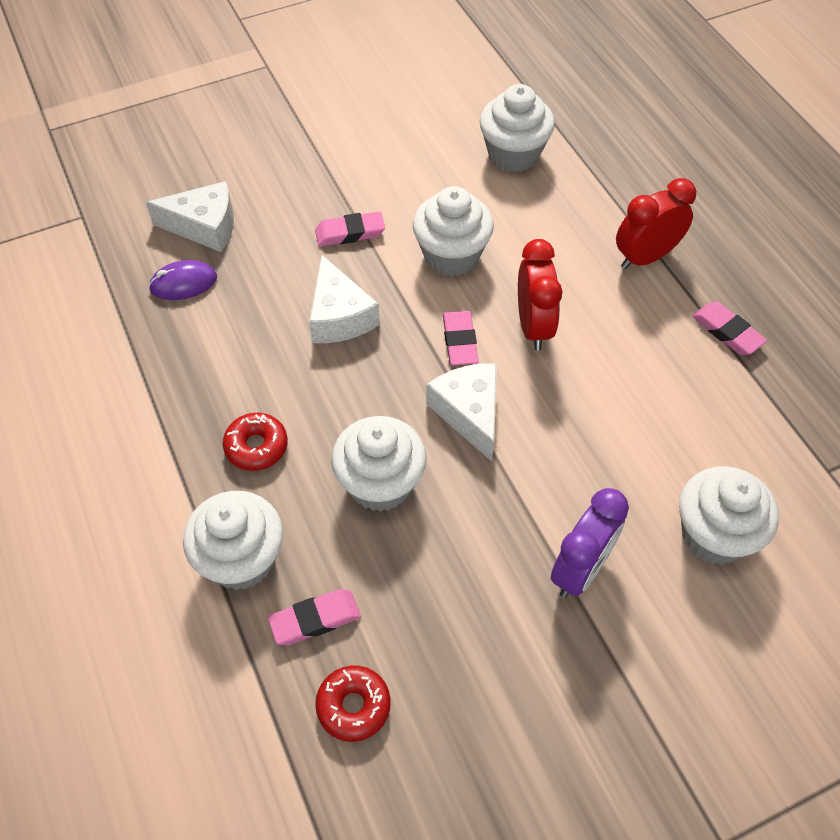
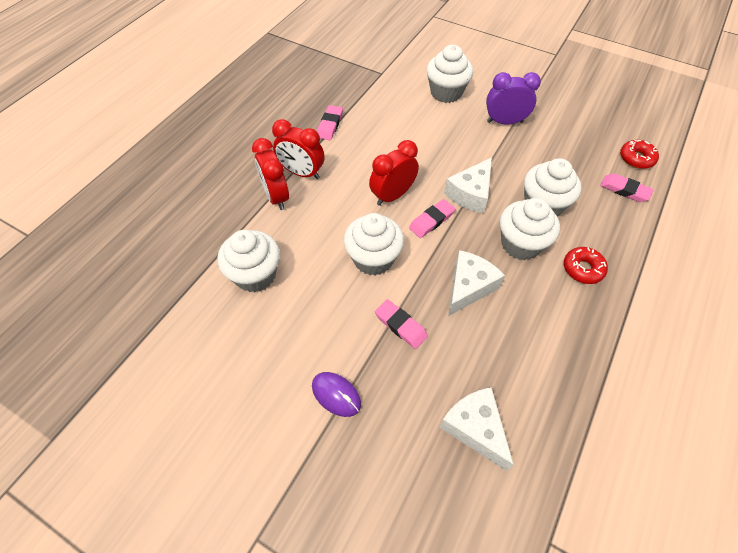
camera: 125 degrees left, 0 degrees up
purple mouse [148,260,217,300] -> purple mouse moved to [312,372,361,417]
white cupcake [183,491,283,590] -> white cupcake moved to [500,198,560,260]
none -> red clock [252,138,289,210]

